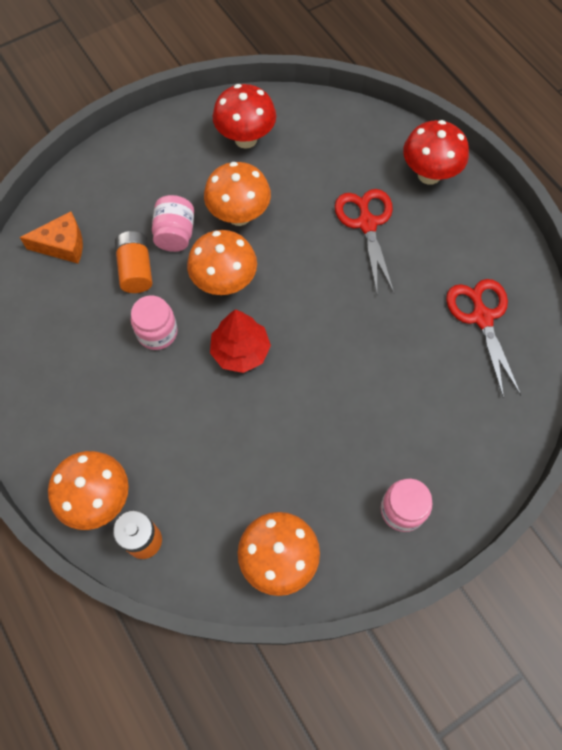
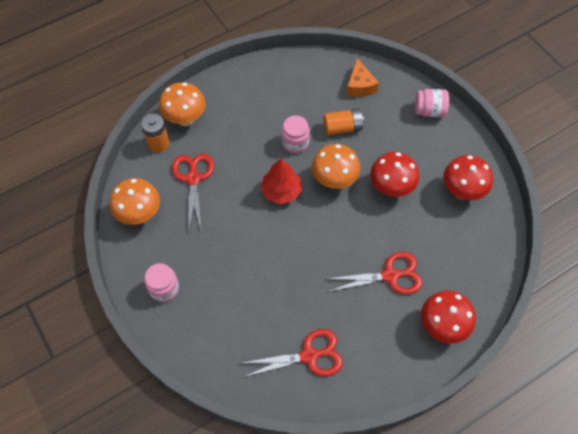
camera: 90 degrees right, 5 degrees down
pink jar [152,195,194,252] -> pink jar moved to [415,89,449,117]
orange mushroom [204,162,271,226] -> red mushroom [370,152,419,197]
none -> red scissors [172,153,214,232]

